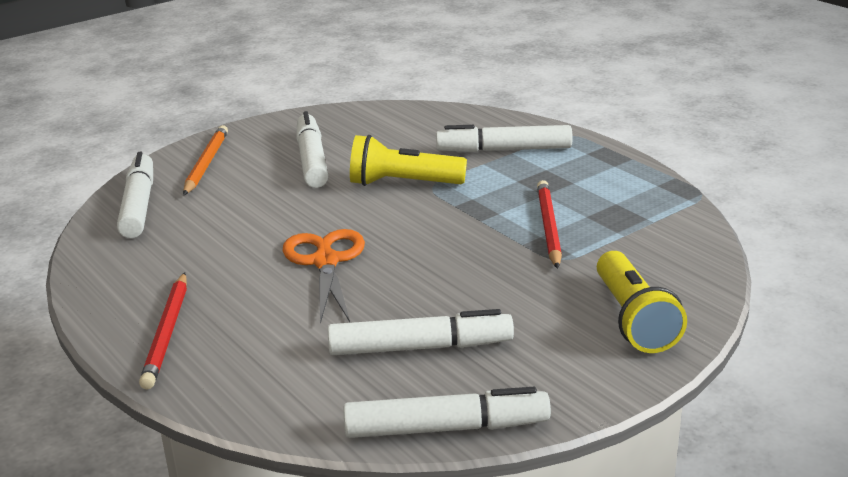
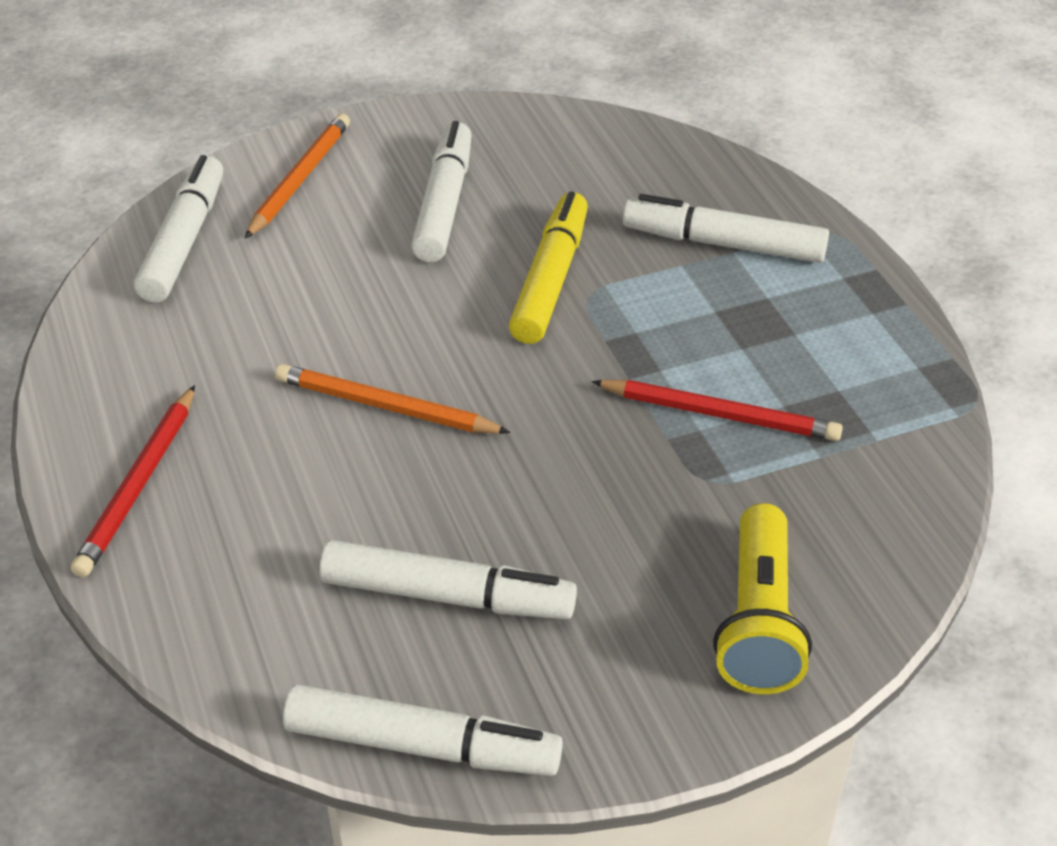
camera: 15 degrees right, 15 degrees up
orange scissors [283,229,365,324] -> orange pencil [275,364,510,434]
yellow flashlight [350,135,467,186] -> yellow marker [509,192,588,344]
red pencil [537,180,562,269] -> red pencil turned 90 degrees clockwise [591,380,843,441]

